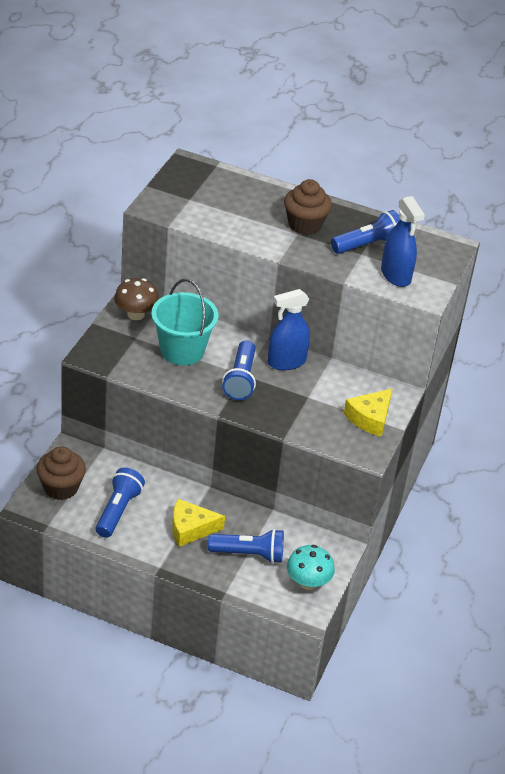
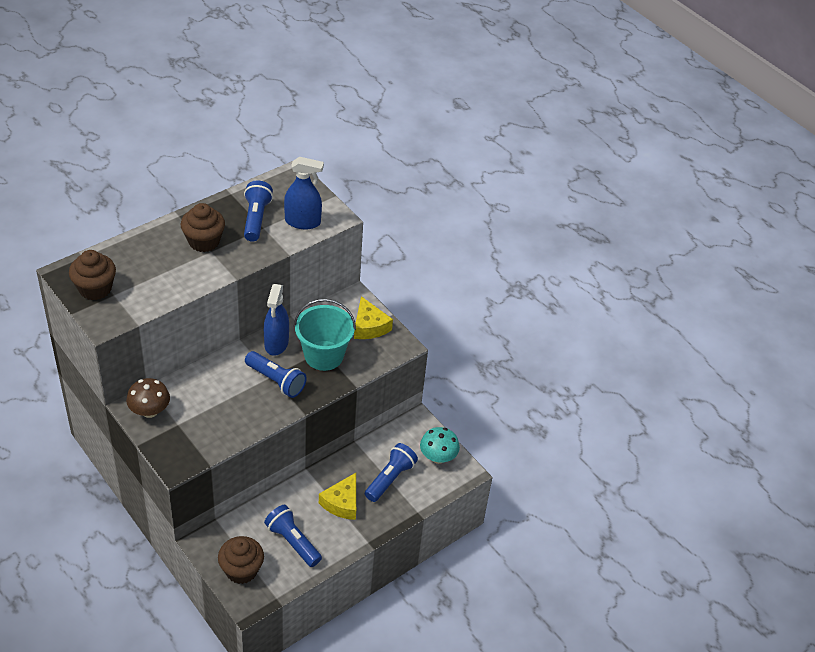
camera: 60 degrees left, 5 degrees up
turquoise bucket [151,279,218,365] -> turquoise bucket moved to [294,299,356,371]
none -> brown cupcake [69,250,116,300]

